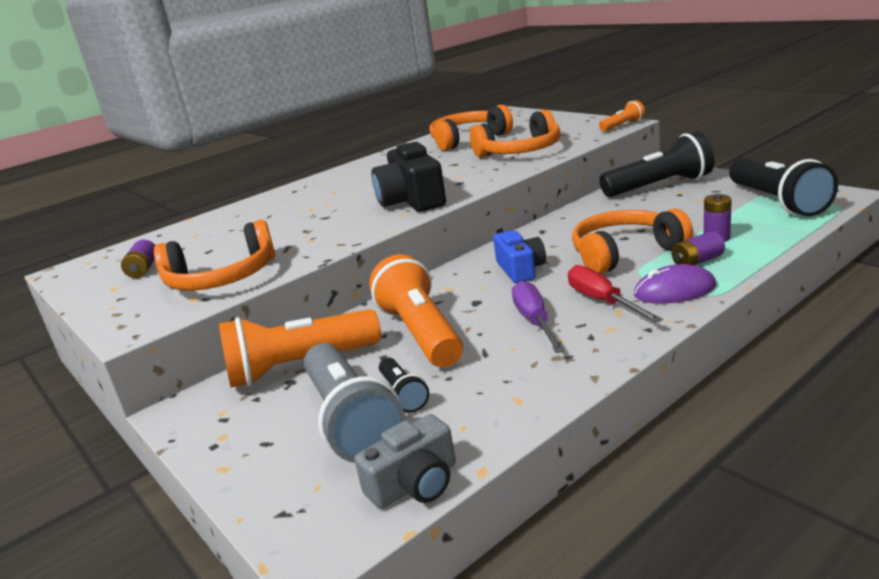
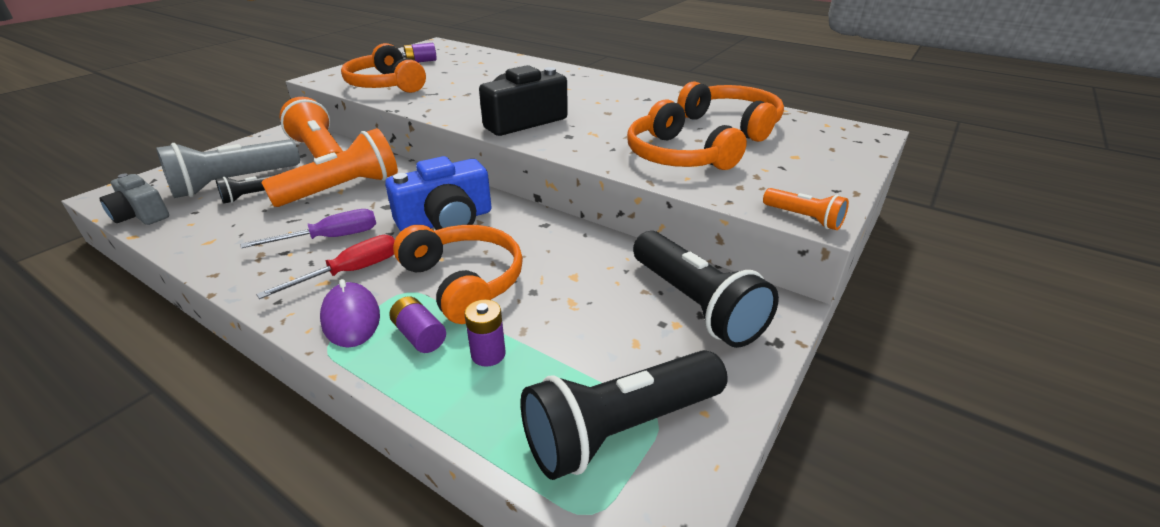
camera: 70 degrees right, 10 degrees up
blue camera [493,231,546,283] -> blue camera [385,156,492,232], size x1.54

